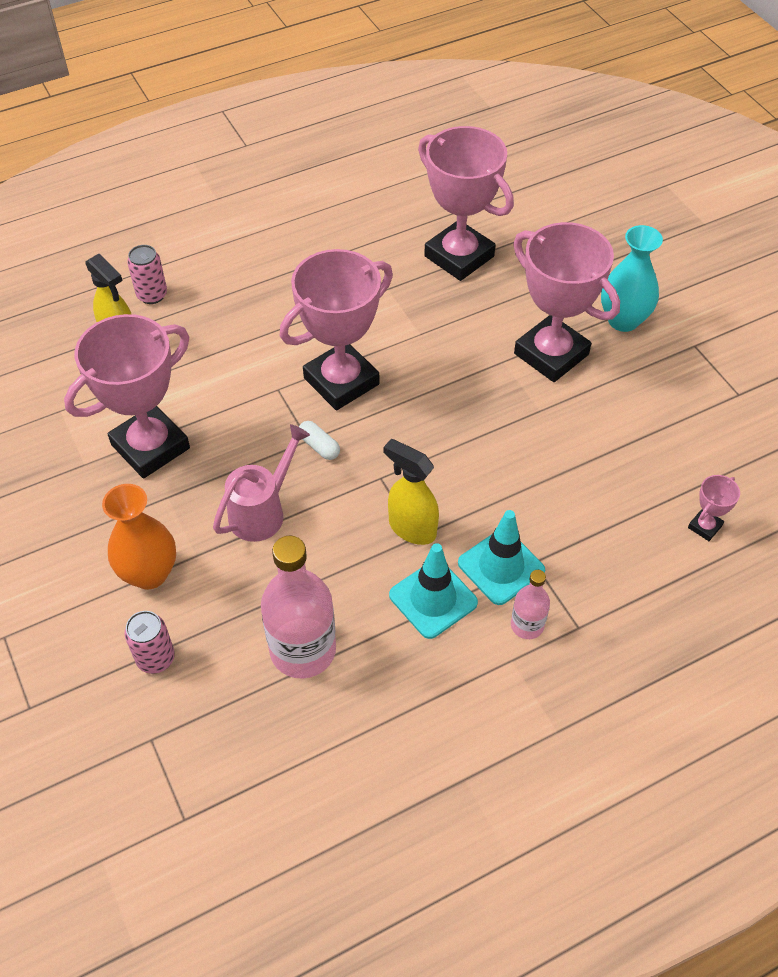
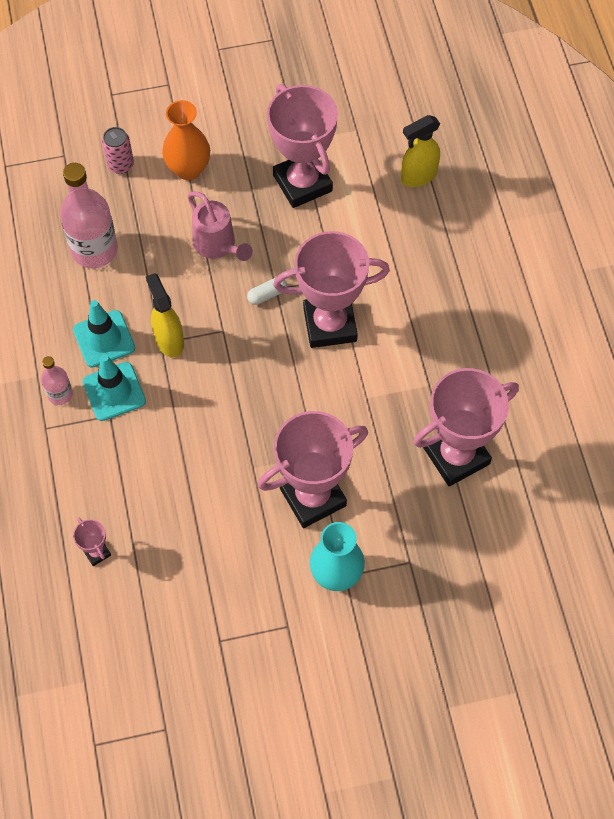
camera: 105 degrees right, 10 degrees up
pink can [127,245,167,304] -> none
pink trophy [280,249,393,410] -> pink trophy turned 75 degrees counterclockwise [273,231,390,348]
yellow spray bottle [383,439,439,545] -> yellow spray bottle turned 75 degrees counterclockwise [146,273,184,358]

